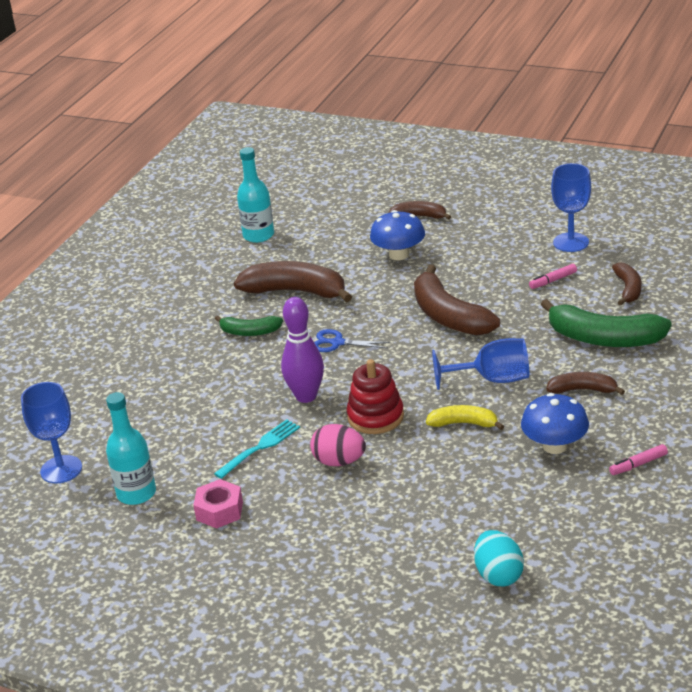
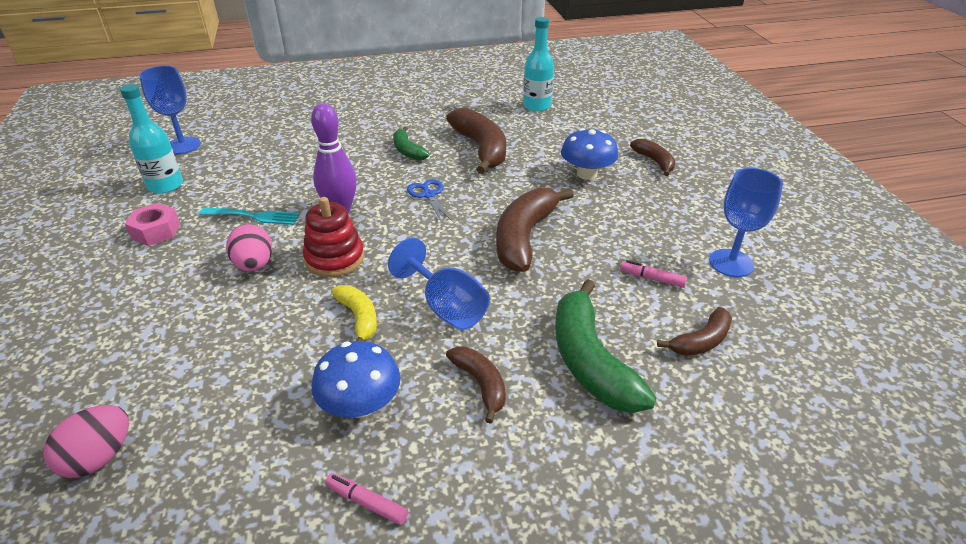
camera: 50 degrees right, 5 degrees up
turquoise egg [474,530,524,586] -> pink egg [43,405,129,478]

